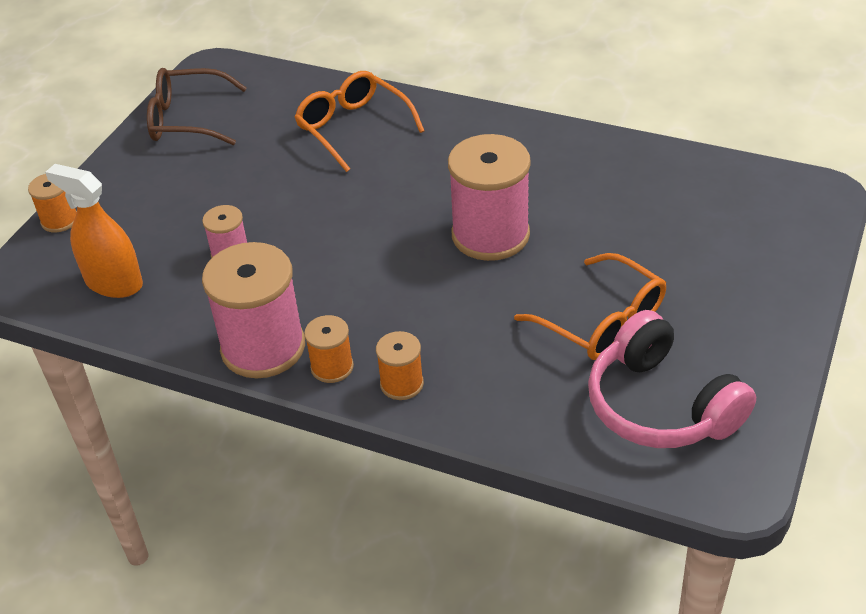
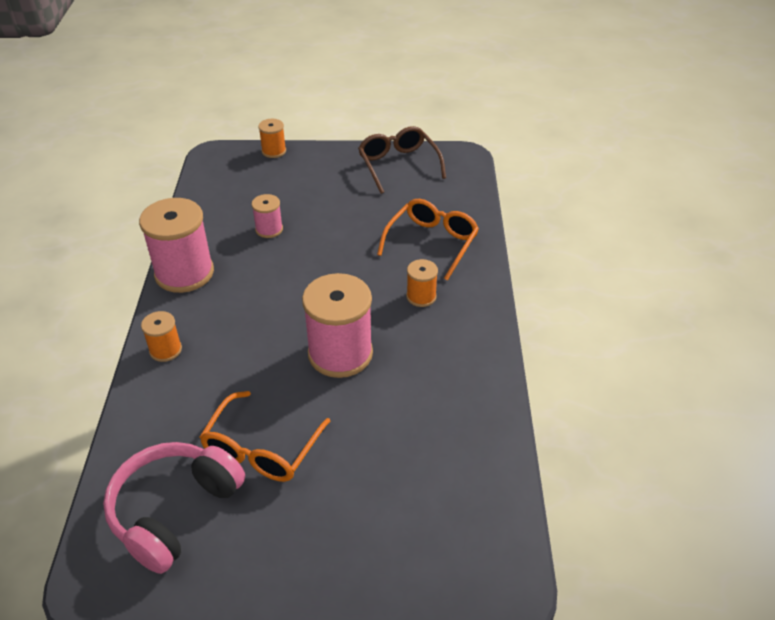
camera: 65 degrees right, 0 degrees up
orange spray bottle [45,164,143,298] -> none
orange spool [304,315,354,383] -> orange spool moved to [406,259,438,307]

